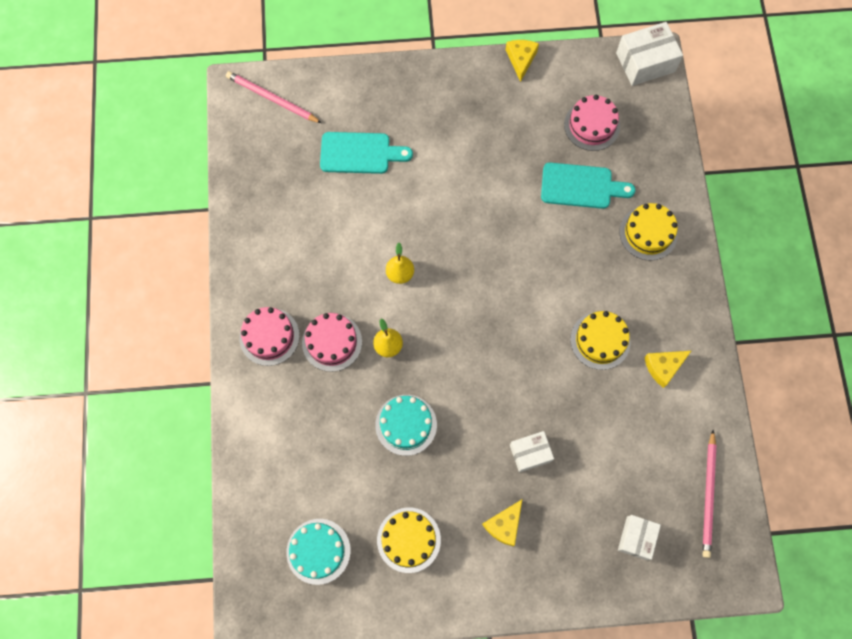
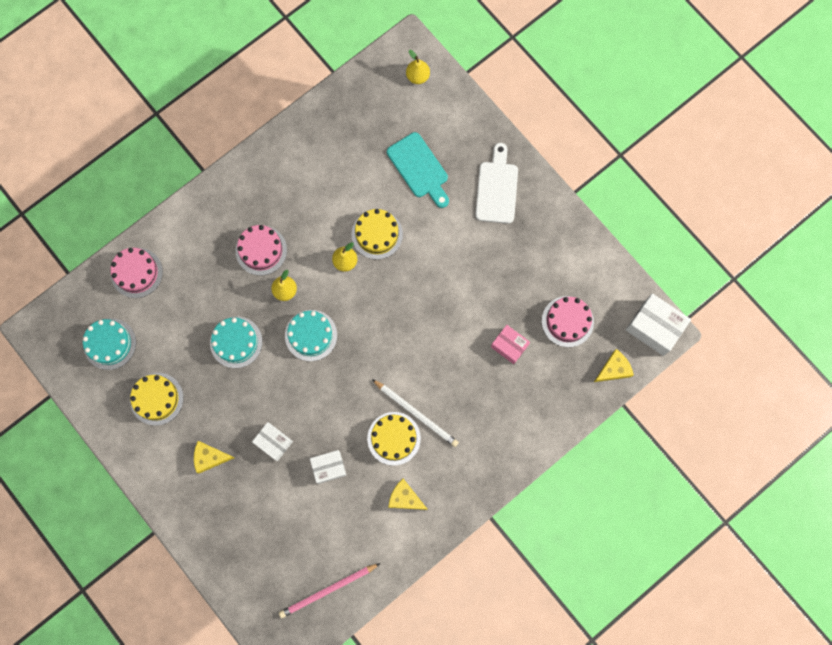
camera: 55 degrees right, 5 degrees up
pink pencil [226,71,322,123] -> yellow pear [406,50,430,84]
pink cake [239,307,300,366] -> pink cake moved to [110,248,163,298]
yellow cheese [506,40,539,82] -> yellow cheese moved to [594,349,634,382]
turquoise cutting board [541,162,635,209] -> pink box [491,325,530,364]
white box [618,515,661,560] -> white box moved to [310,450,347,484]
yellow cake [620,203,678,261] -> yellow cake moved to [351,209,403,259]
none -> turquoise cake [285,310,337,361]
none -> white pencil [372,379,459,447]
none -> white cutting board [475,143,518,224]

